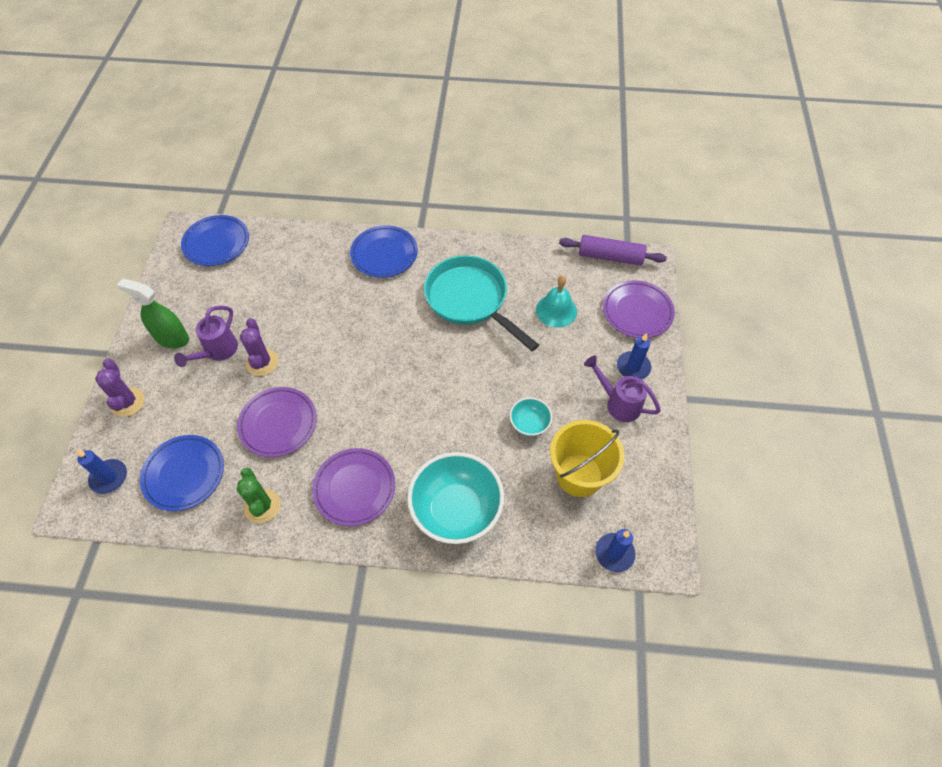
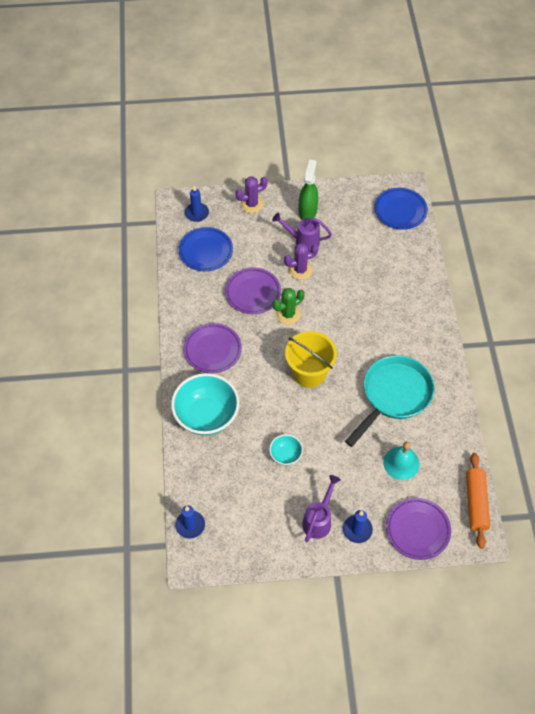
camera: 80 degrees right, 0 degrees up
green cactus [237,468,281,523] -> green cactus moved to [273,288,305,325]
blue plate [350,225,418,278] -> none
yellow bucket [550,420,625,497] -> yellow bucket moved to [285,331,337,388]
purple rolling pin [559,235,667,266] -> orange rolling pin [466,453,490,549]

